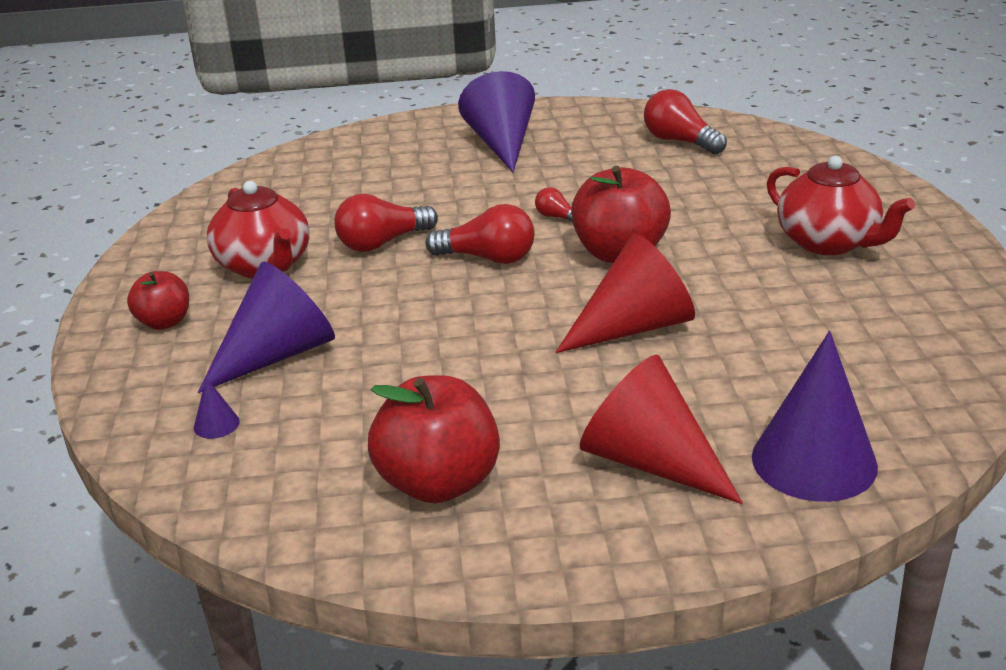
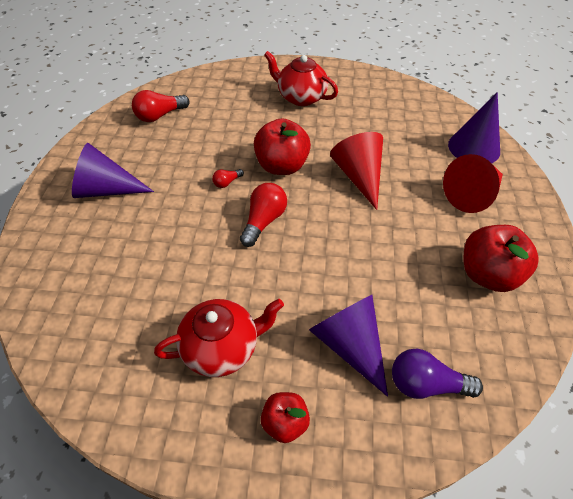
camera: 80 degrees left, 20 degrees up
purple cone [194,378,240,439] -> purple light bulb [392,348,483,399]
red light bulb [334,194,438,252] -> none
red teapot [767,156,915,255] -> red teapot turned 120 degrees counterclockwise [264,51,338,106]

